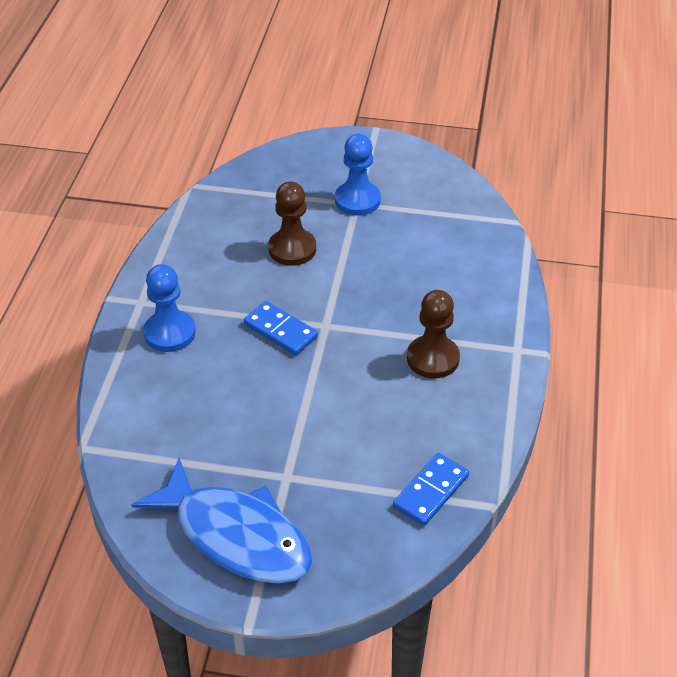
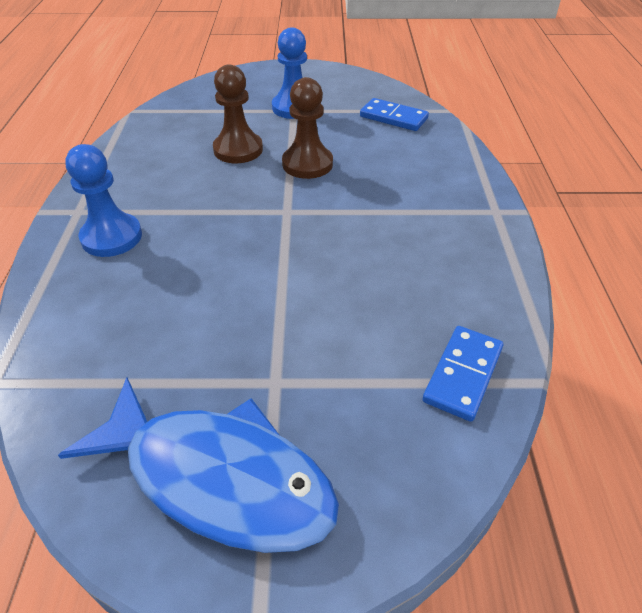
camera: 10 degrees left, 0 degrees up
blue domino [244,301,318,355] -> blue domino moved to [360,98,429,131]
brown pawn [407,290,460,378] -> brown pawn moved to [282,77,333,179]

